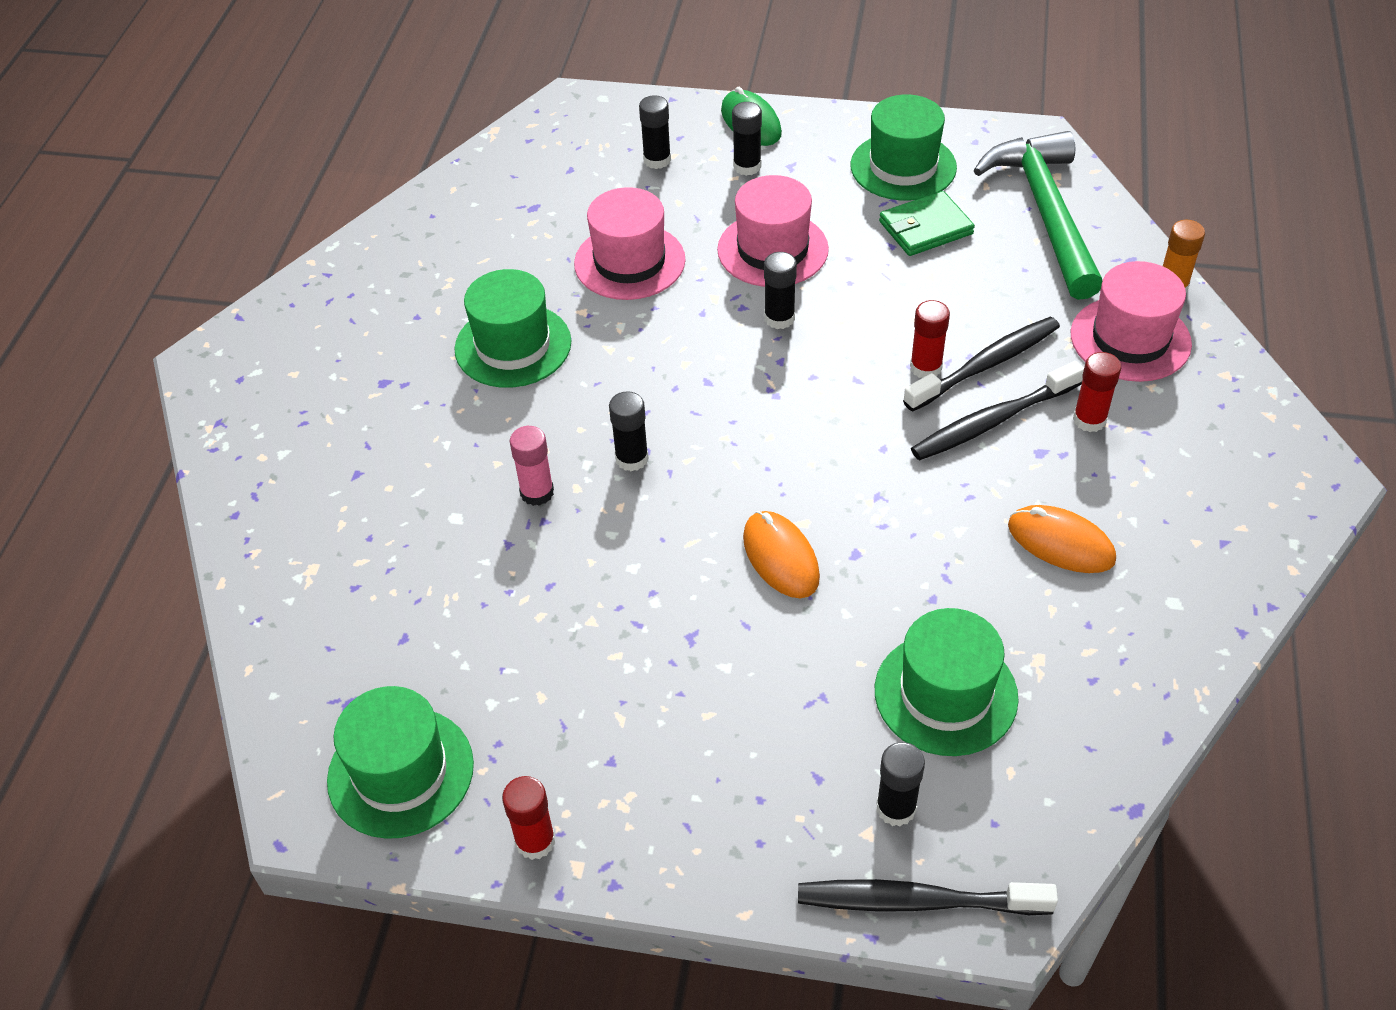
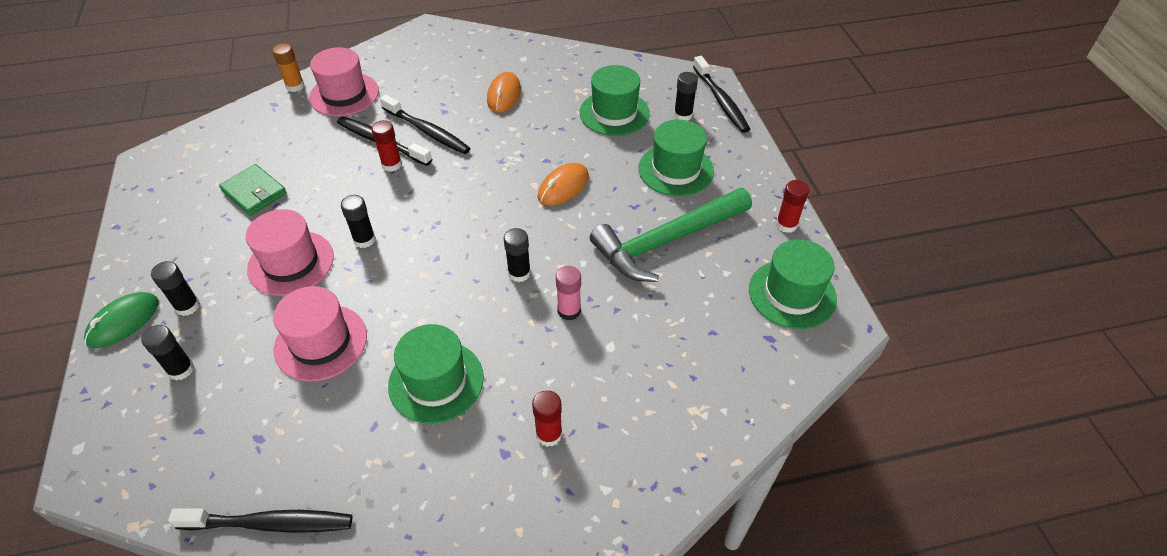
camera: 115 degrees left, 0 degrees up
green hat [850,95,957,201] -> green hat moved to [638,120,714,196]
green hammer [974,131,1102,300] -> green hammer moved to [590,188,752,282]
red glue stick [1073,352,1121,432] -> red glue stick moved to [532,390,562,447]
none -> black toothbrush [168,508,352,533]

